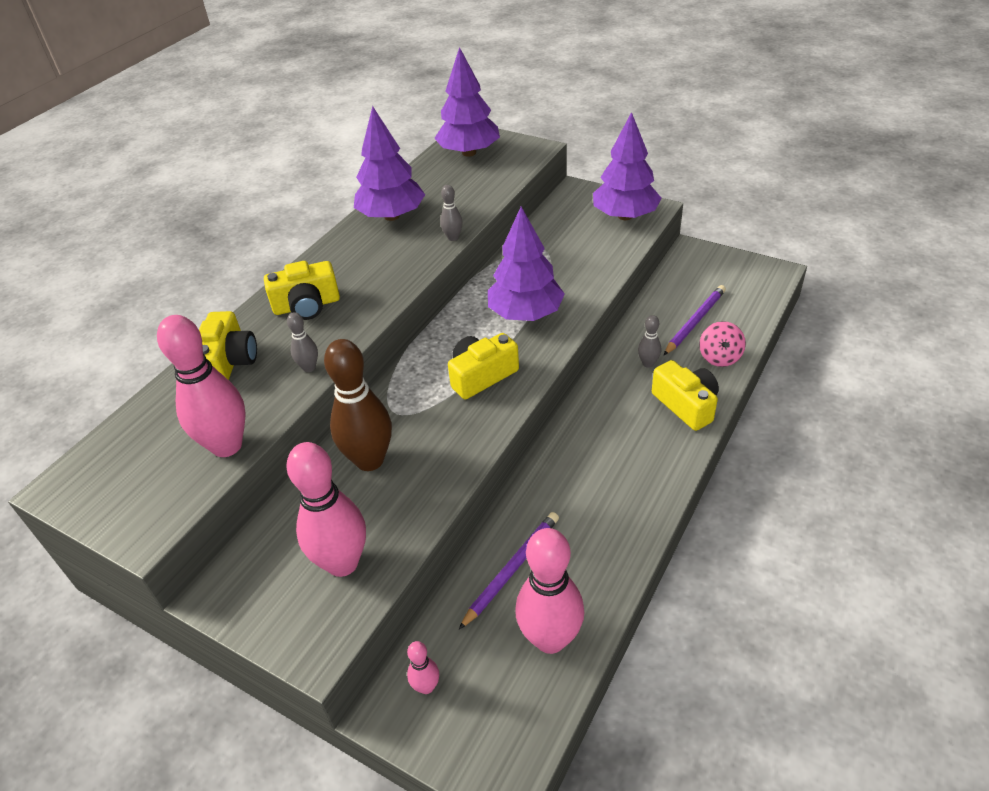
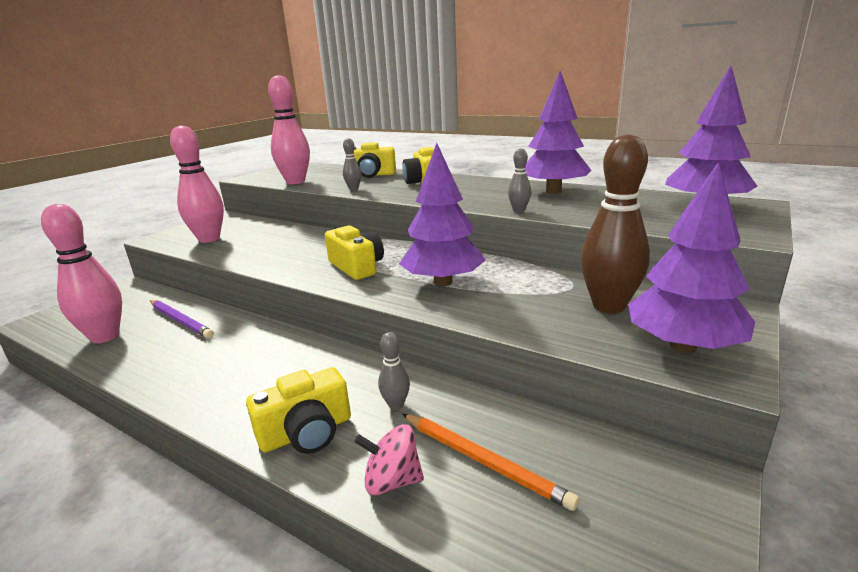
camera: 90 degrees right, 20 degrees down
brown bowling pin [324,339,392,471] -> brown bowling pin moved to [580,134,650,314]
pink bowling pin [407,641,439,694] -> none
purple pencil [664,285,726,355] -> orange pencil [402,414,579,511]

